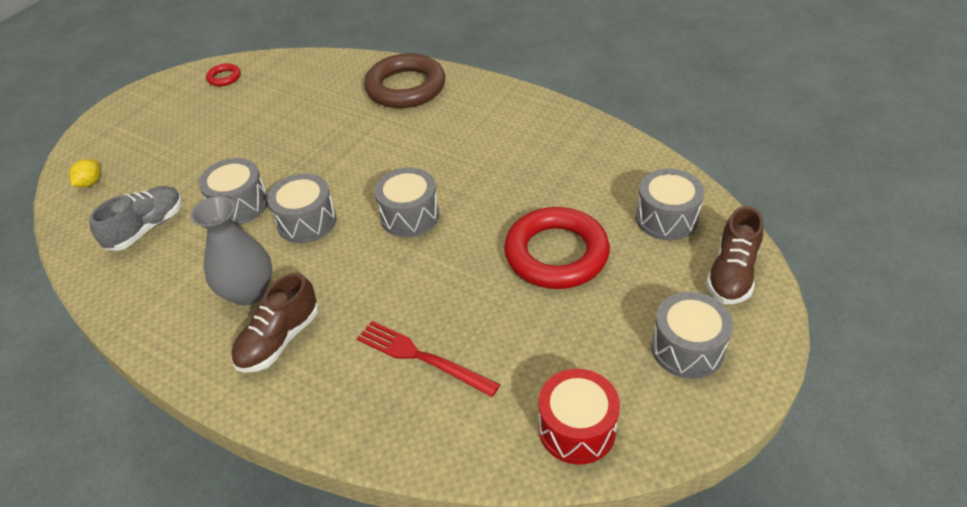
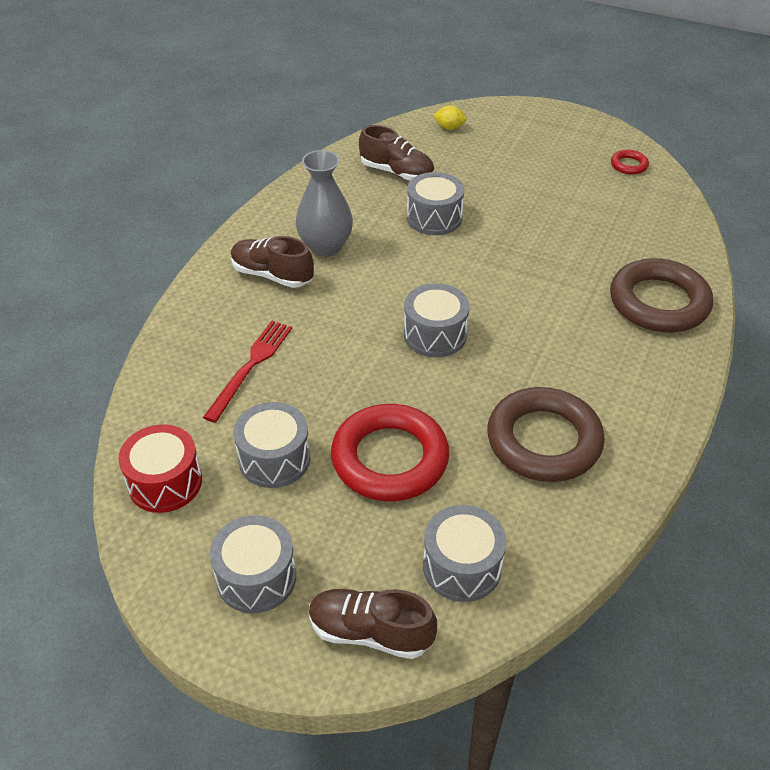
camera: 80 degrees right, 0 degrees up
grey shoe [89,186,182,251] -> brown shoe [359,125,434,181]
grey drum [267,173,336,243] -> grey drum moved to [233,402,310,488]
none -> brown ring [487,387,605,482]

